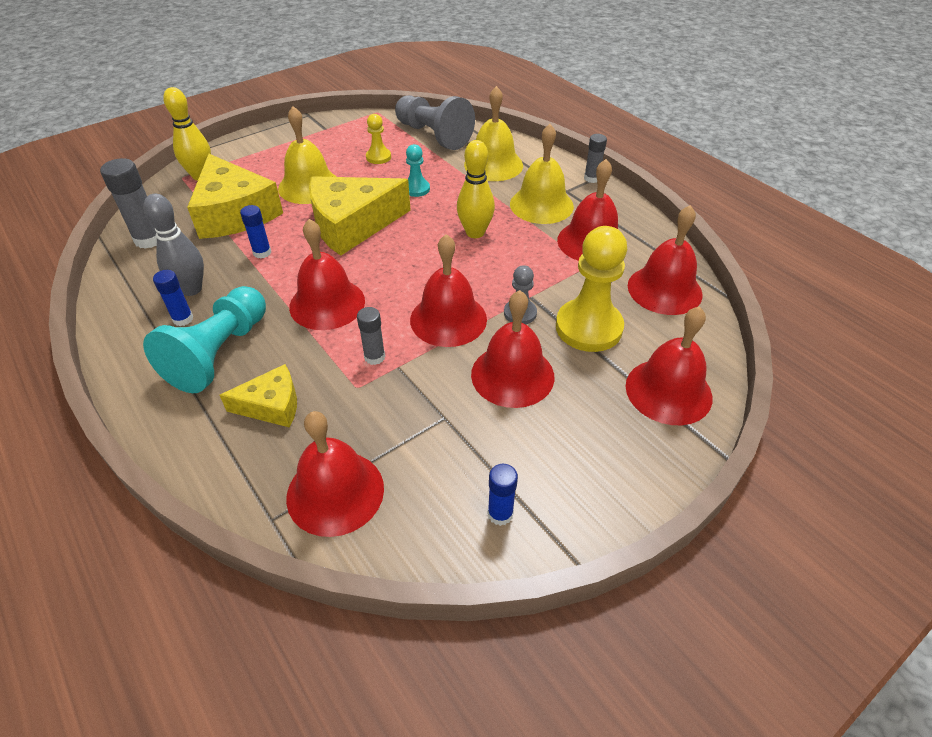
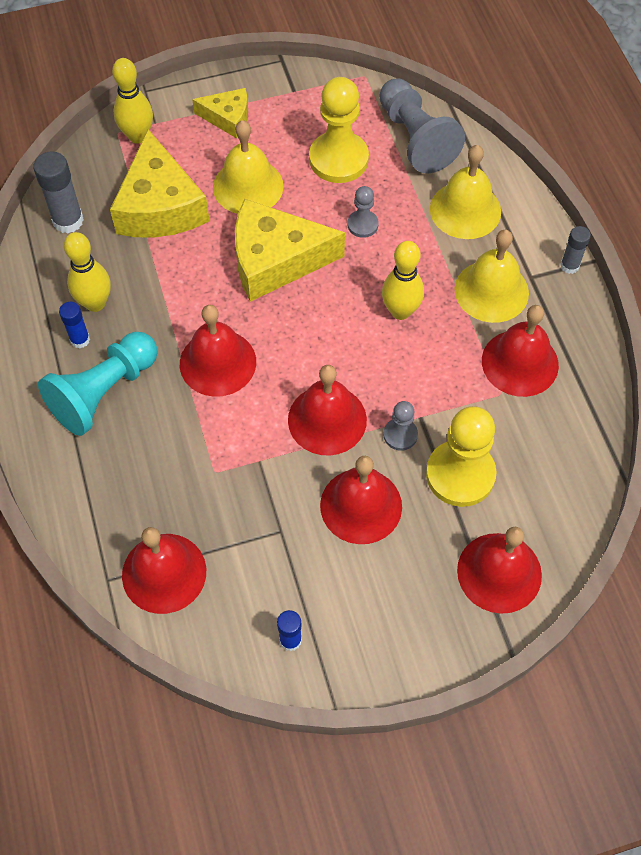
camera: 20 degrees right, 15 degrees up
grey bowling pin [143,194,204,296] -> yellow bowling pin [64,232,111,312]
yellow cheese [220,364,297,428] -> yellow cheese moved to [192,88,248,138]
blue glue stick [240,205,271,258] -> none
grey glue stick [357,307,385,365] -> none
yellow pawn [366,114,391,164] -> yellow pawn [309,77,369,183], size x1.98
turquoise pawn [406,144,430,197] -> grey pawn [347,186,379,238]
red bell [628,205,703,315] -> none

